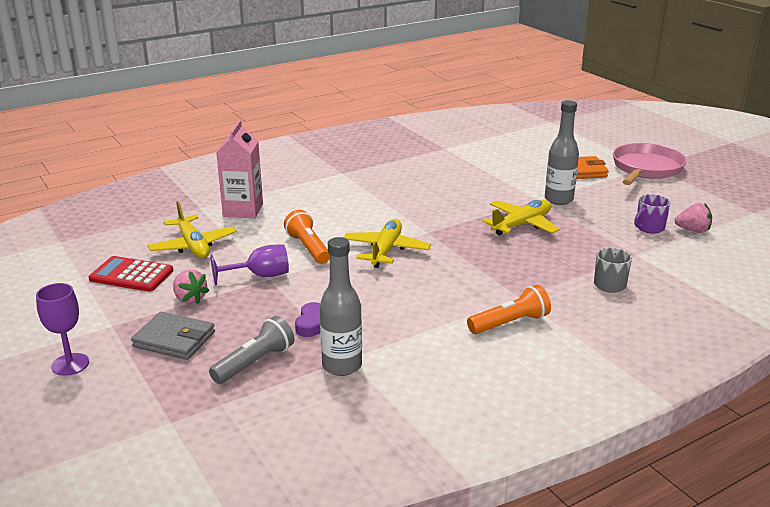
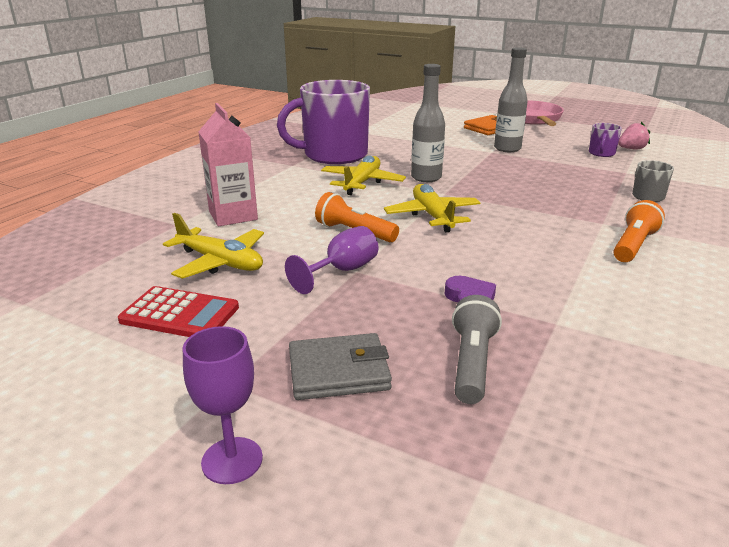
camera: 30 degrees left, 0 degrees up
red calculator [89,256,173,292] -> red calculator turned 150 degrees counterclockwise [118,286,239,337]
pink strawberry [173,269,209,304] -> none
grey bottle [320,237,362,376] -> grey bottle moved to [411,64,445,182]
yellow plane [482,200,560,235] -> yellow plane moved to [321,155,406,195]
none -> purple mug [277,80,370,164]

